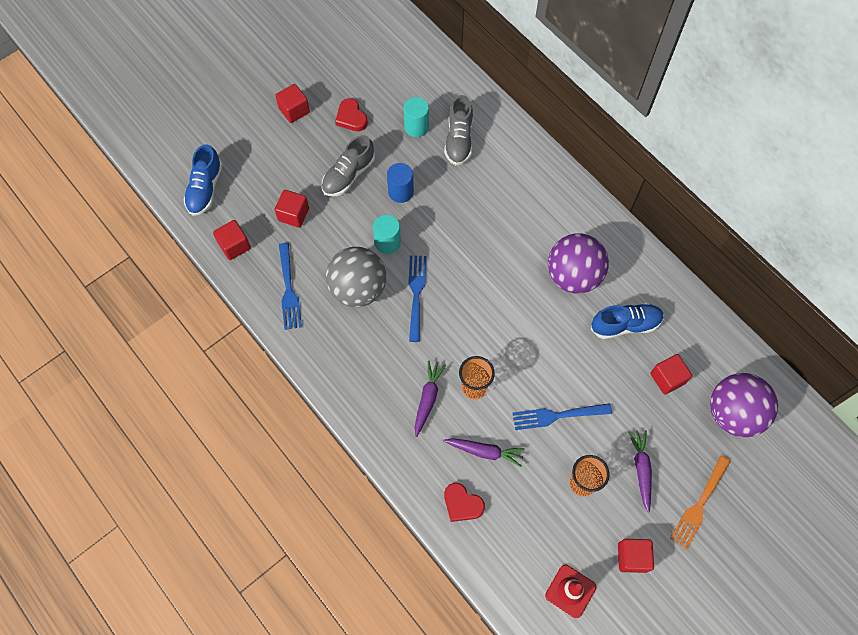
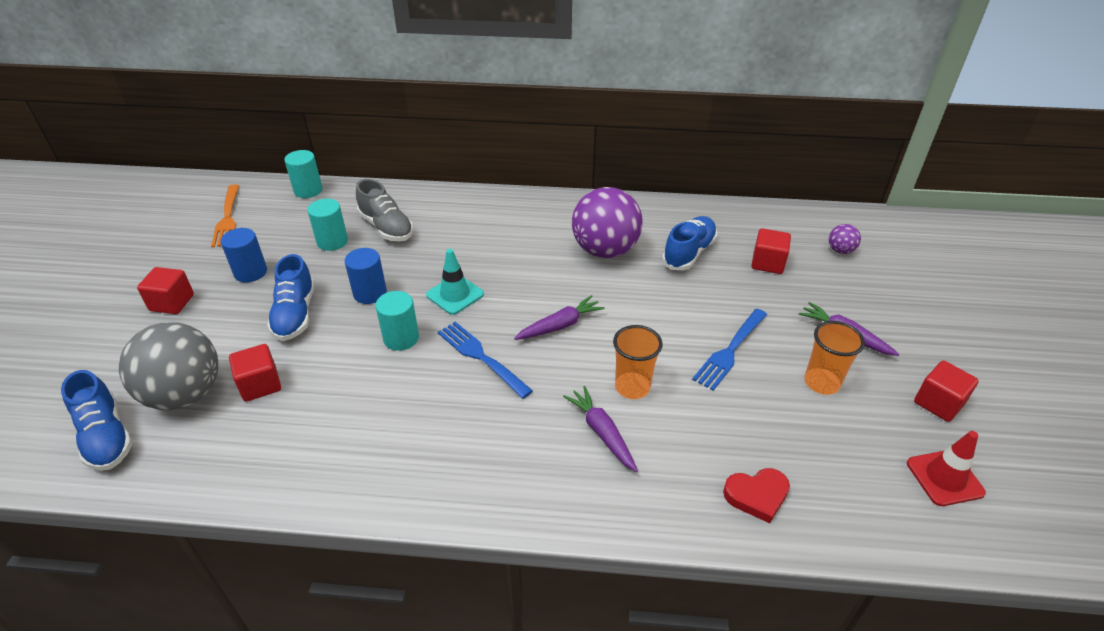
camera: 45 degrees left, 25 degrees down
red cube [213,220,251,260] -> none
blue fork [279,243,302,330] -> none
grey shoe [322,135,375,196] -> blue shoe [267,254,315,341]
grey ball [326,247,387,307] -> grey ball moved to [119,322,218,410]
red heart [335,98,368,131] -> blue cylinder [220,228,267,283]
purple carrot [443,438,525,467] -> purple carrot moved to [514,295,605,340]
orange fork [670,455,731,550] -> orange fork moved to [211,184,240,247]
purple ball [710,373,778,437] -> purple ball [829,224,861,254], size x0.43
none -> turquoise cylinder [284,150,322,198]
none -> turquoise traffic cone [426,249,484,315]

